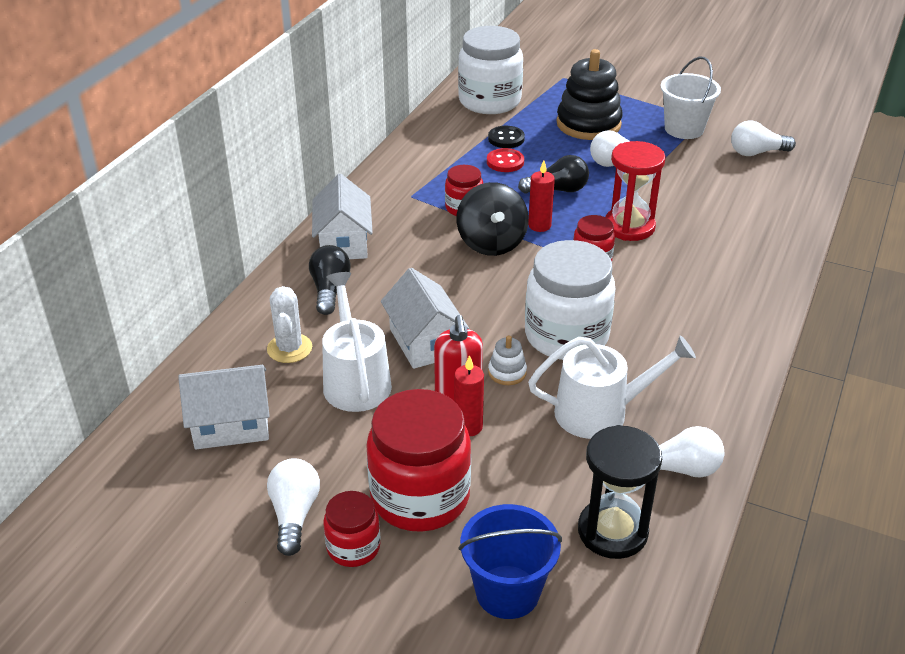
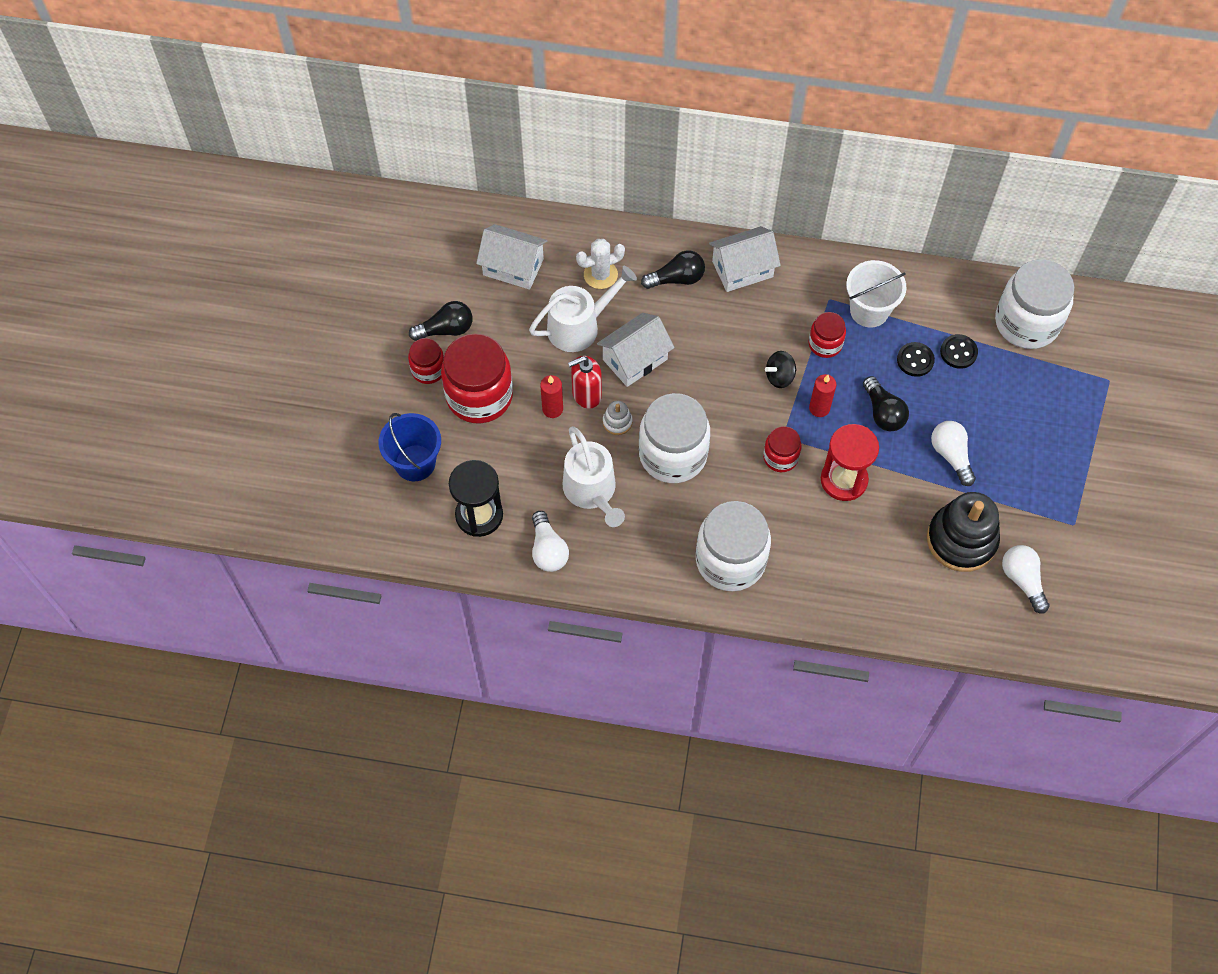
camera: 75 degrees right, 25 degrees up
white house [178,365,270,449] -> white house turned 45 degrees counterclockwise [476,224,547,290]
white light bulb [267,458,320,556] -> black light bulb [409,301,473,341]
black spinning top [457,182,529,256] -> black spinning top [765,351,796,388], size x0.58
red button [487,148,524,172] -> black button [897,342,935,377]
black stacking toy [556,49,623,140] -> black stacking toy moved to [927,492,1000,572]
white bucket [661,56,721,139] -> white bucket moved to [846,260,906,328]
none -> white jar [696,501,771,591]

